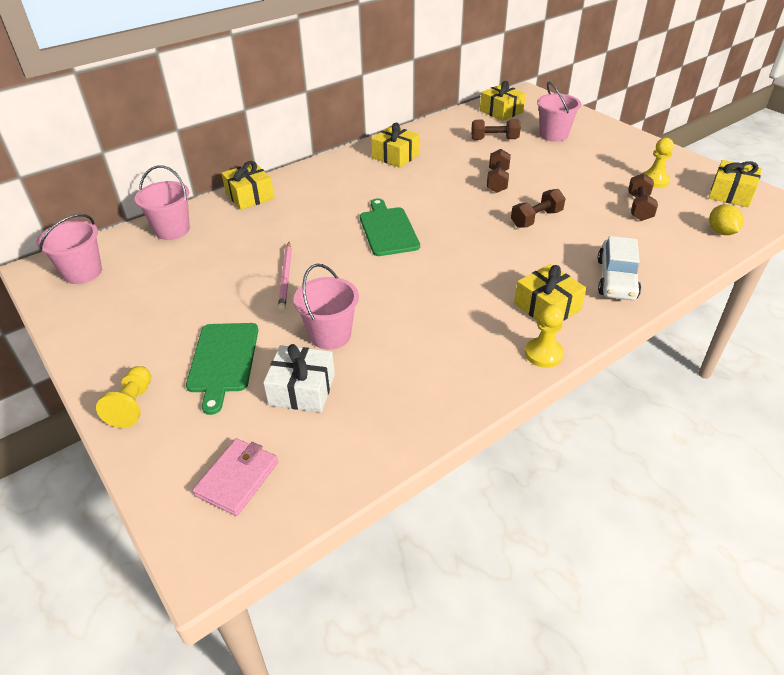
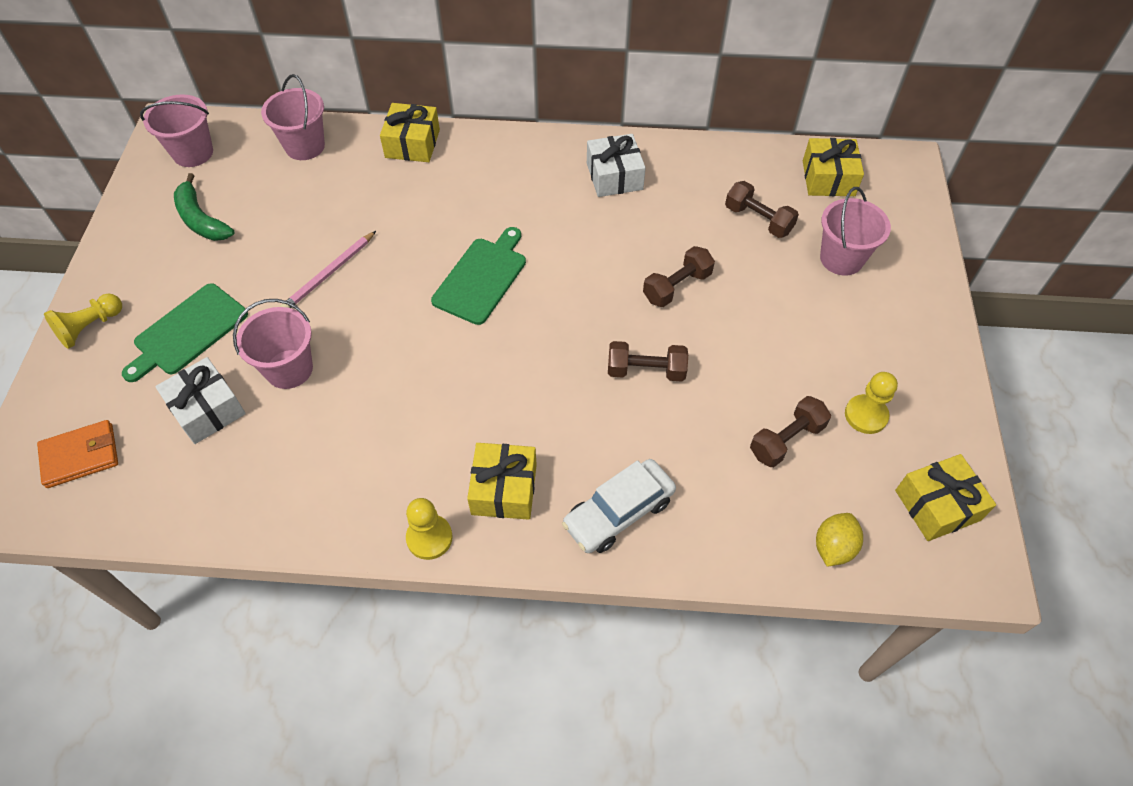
camera: 40 degrees right, 15 degrees up
pink wallet [192,438,278,516] -> orange wallet [37,420,118,488]
yellow gift [371,122,420,168] -> white gift [587,134,646,197]
none -> green banana [174,173,235,241]

